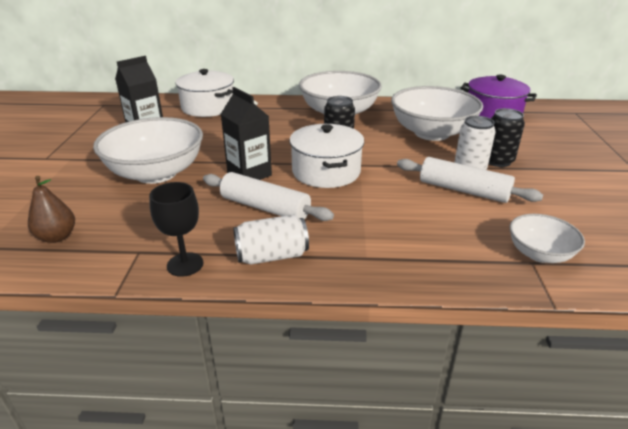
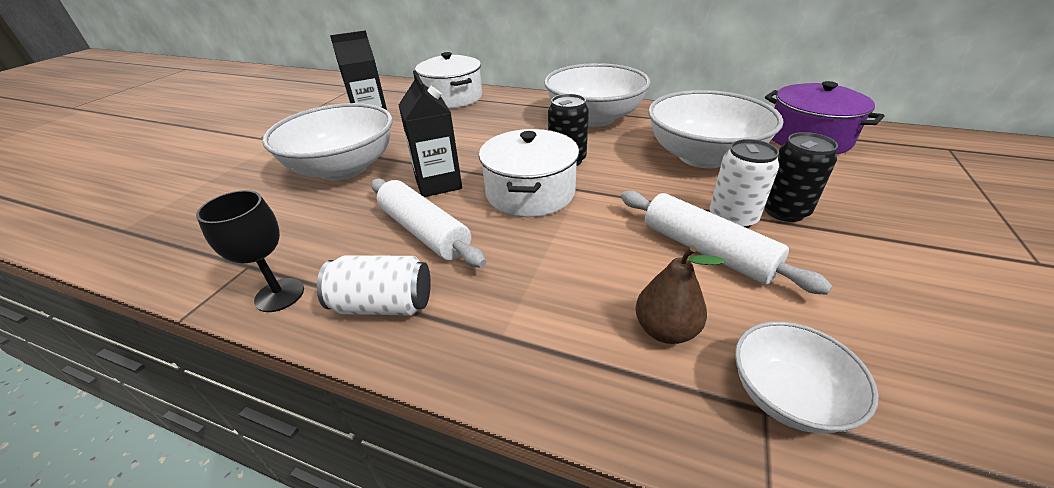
camera: 20 degrees right, 5 degrees up
brown pear [28,176,75,243] -> brown pear moved to [636,245,725,344]

